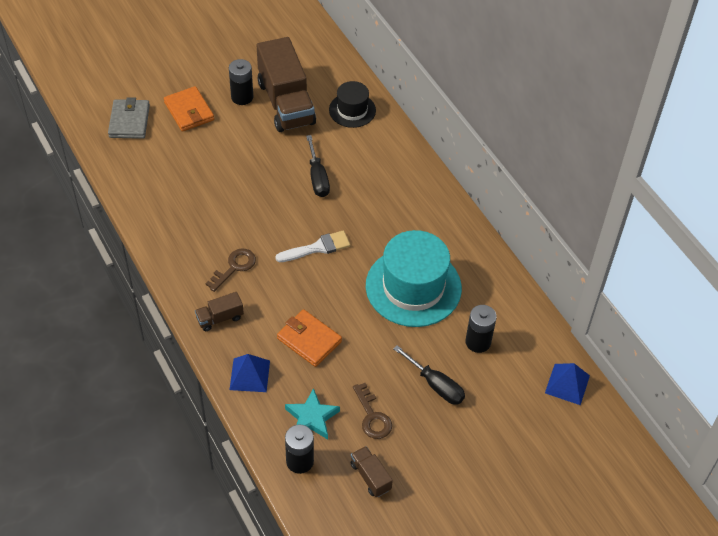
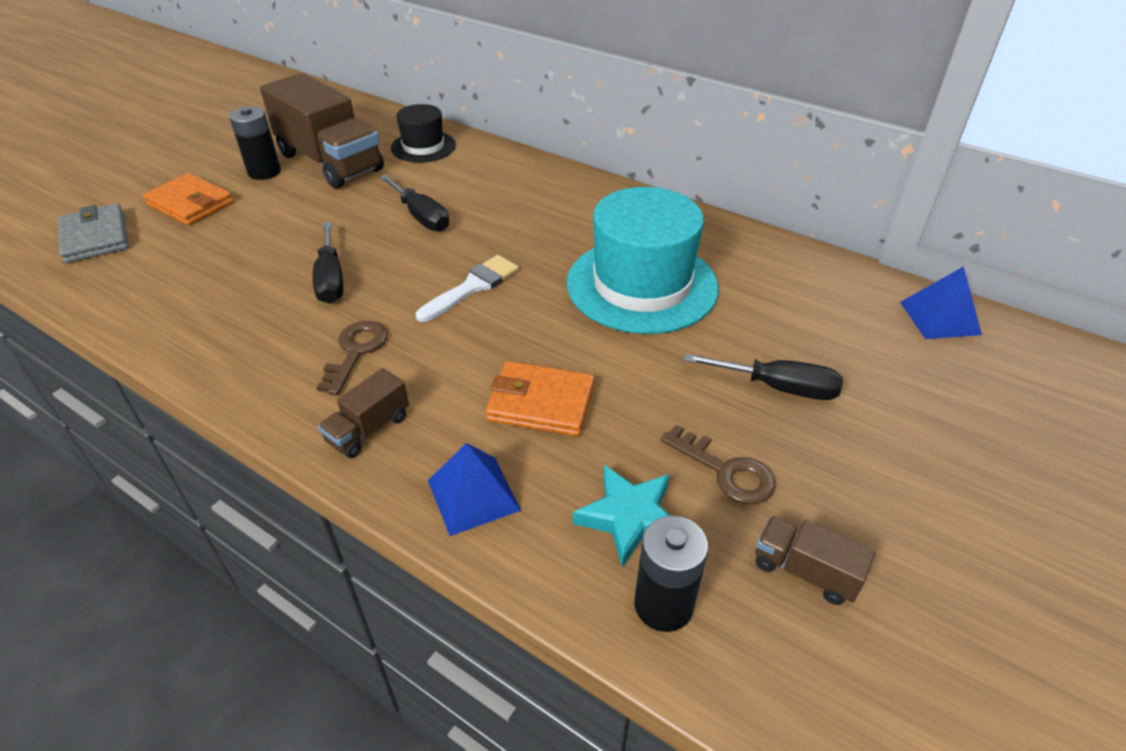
camera: 25 degrees left, 10 degrees down
black battery [465,305,497,353] -> none
none -> black screwdriver [313,222,343,303]

